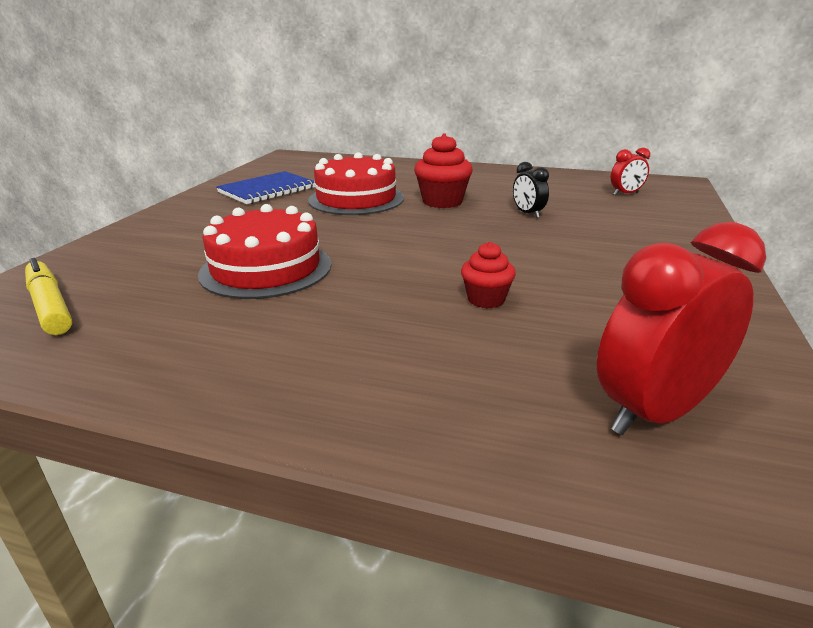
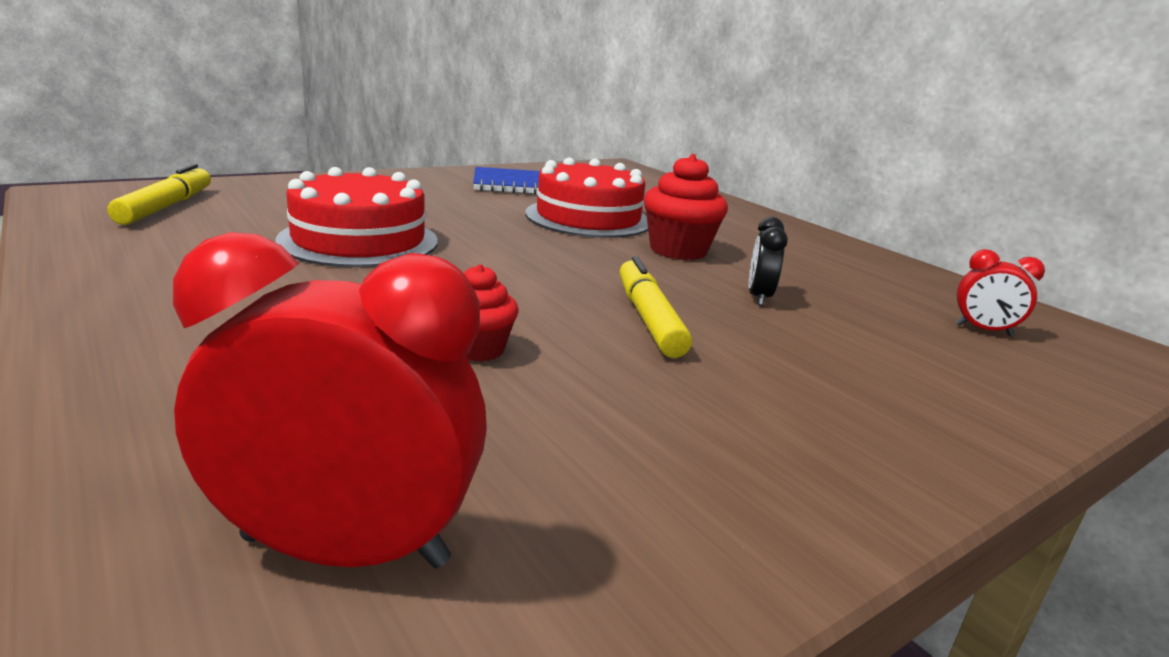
camera: 35 degrees right, 5 degrees down
none -> yellow marker [619,256,692,358]

